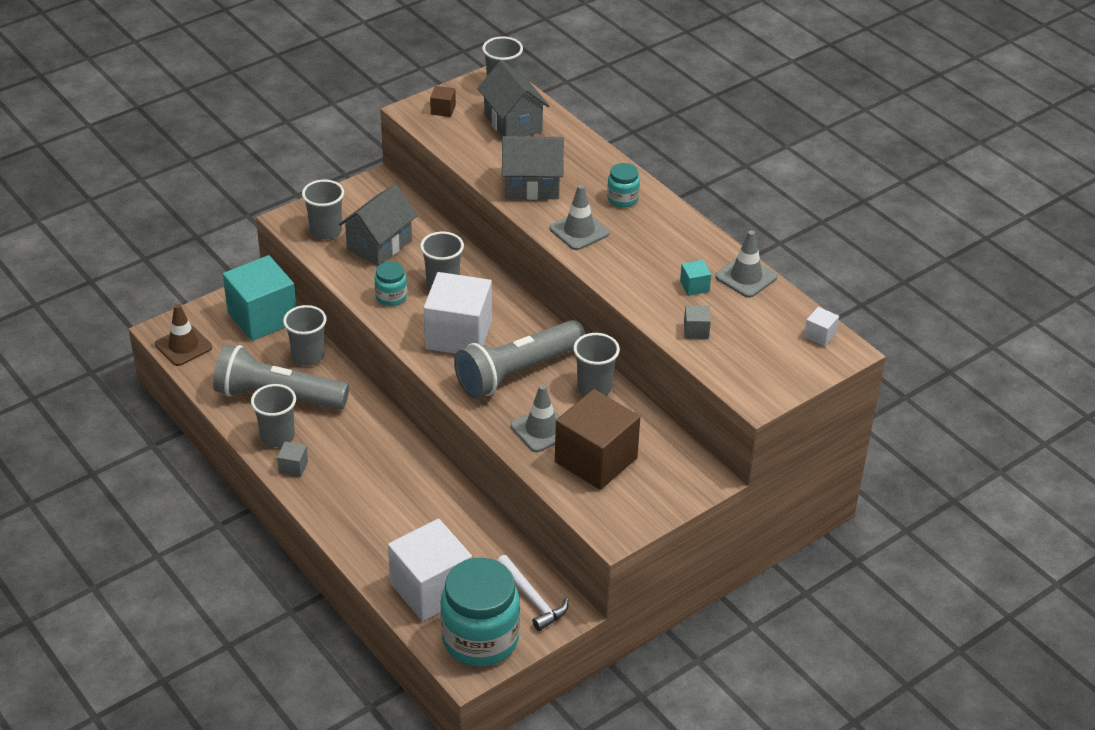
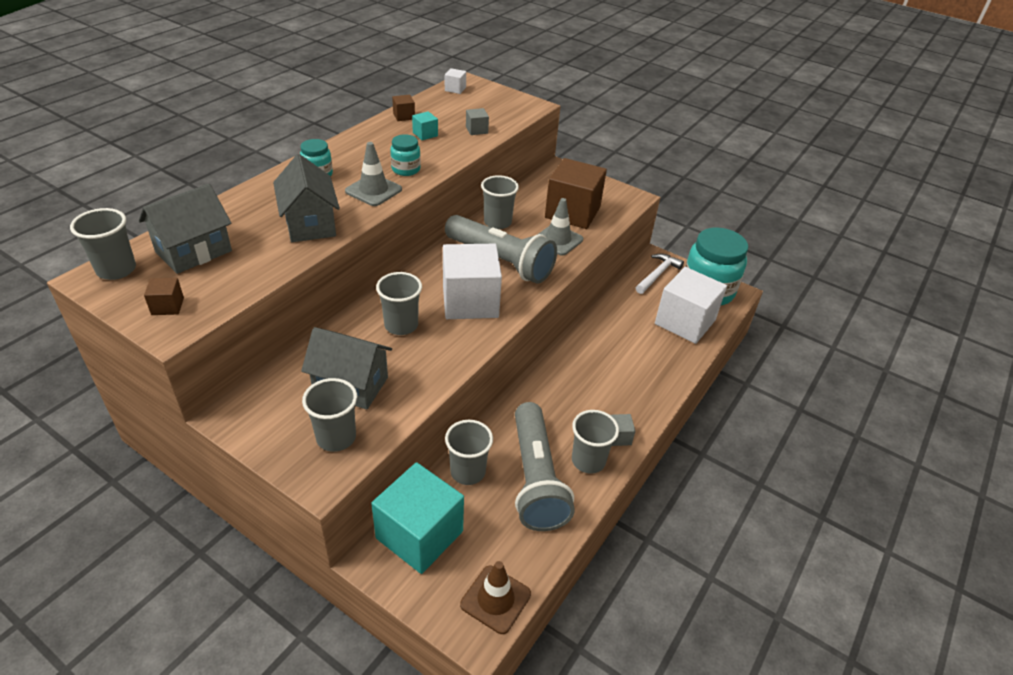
camera: 110 degrees left, 0 degrees up
turquoise jar [374,261,407,306] -> turquoise jar moved to [390,134,421,176]
grey traffic cone [715,230,777,298] -> brown cube [392,95,415,121]

